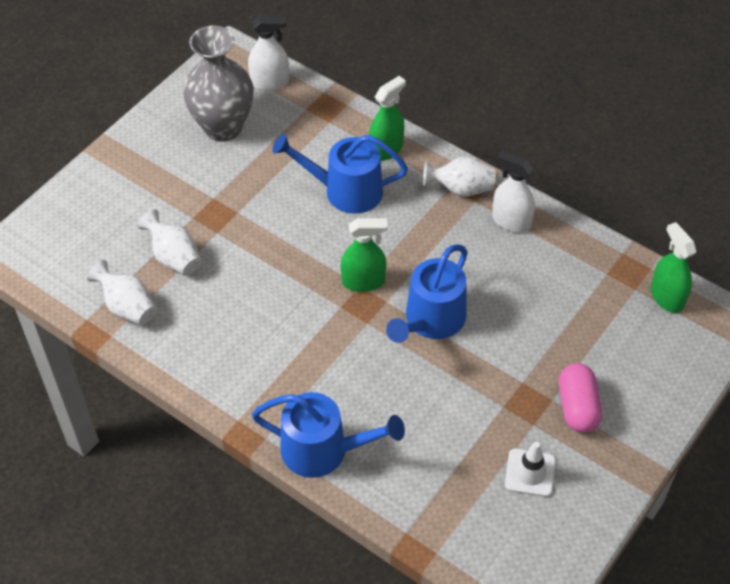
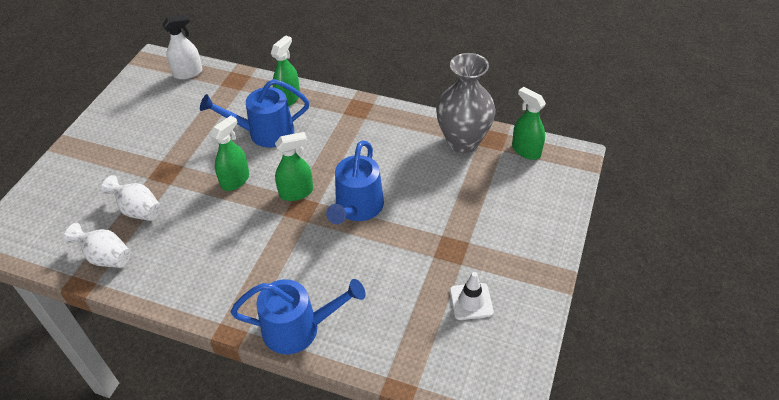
camera: 15 degrees left, 5 degrees down
grey vase [183,26,254,141] -> grey vase moved to [436,53,496,153]
white vase [423,156,496,197] -> none
white spray bottle [492,151,535,233] -> none
pink capsule [559,363,602,433] -> none
none -> green spray bottle [210,116,249,191]

